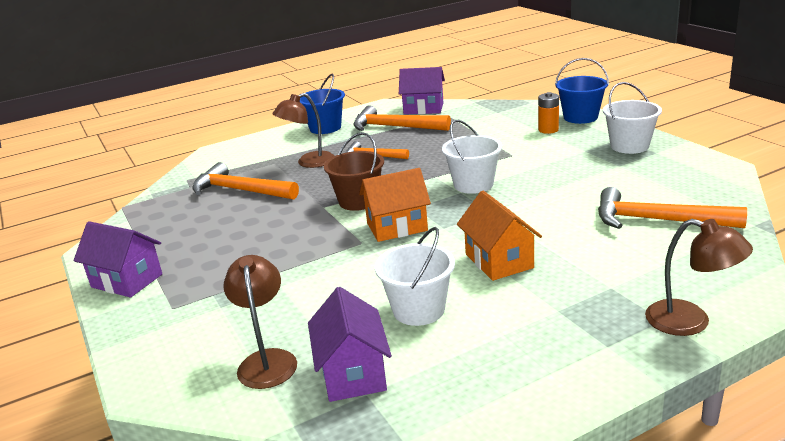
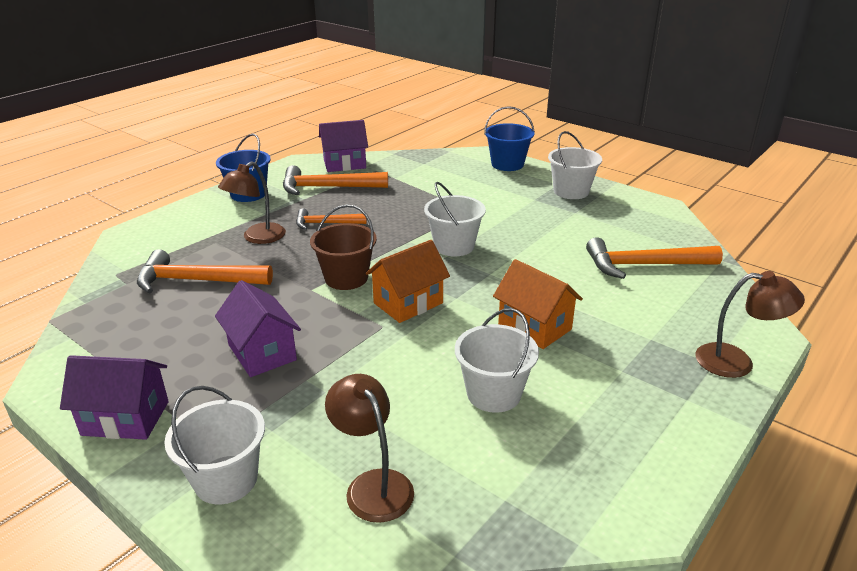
camera: 25 degrees left, 5 degrees up
purple house [308,287,392,402] -> purple house moved to [215,280,301,377]
orange battery [538,92,559,134] -> none
none -> white bucket [164,386,265,504]

